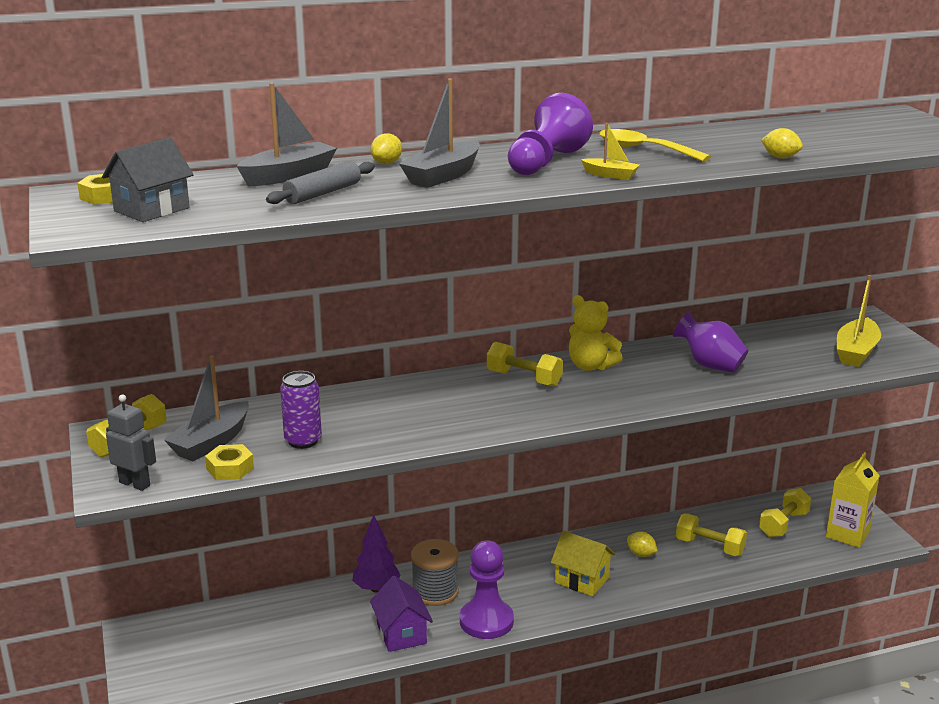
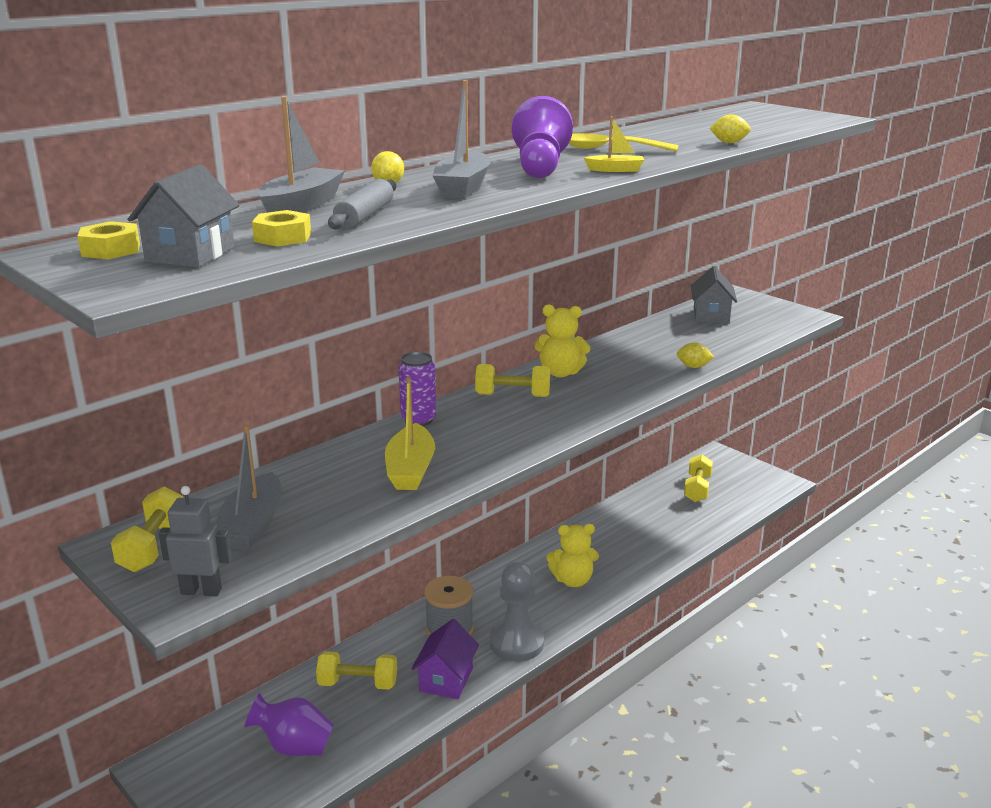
camera: 25 degrees left, 0 degrees up
yellow nut [205,444,254,480] -> yellow nut moved to [252,210,311,247]
purple can [280,371,322,449] -> purple can moved to [398,352,437,426]
purple tree [352,515,401,593] -> none
purple house [370,575,433,652] -> purple house turned 60 degrees clockwise [411,619,479,699]
purple pawn [460,540,514,639] -> grey pawn [490,562,544,661]
yellow house [551,531,615,596] -> yellow teddy bear [546,524,599,587]
yellow lemon [627,532,657,557] -> yellow lemon moved to [677,342,714,368]
purple vase [673,311,748,373] -> purple vase moved to [244,693,334,756]
yellow dumbbell [676,514,747,556] -> yellow dumbbell moved to [316,651,397,689]
yellow carton [826,452,880,548] -> none
yellow boat [836,275,881,367] -> yellow boat moved to [385,377,435,490]
none -> grey house [691,266,737,323]

